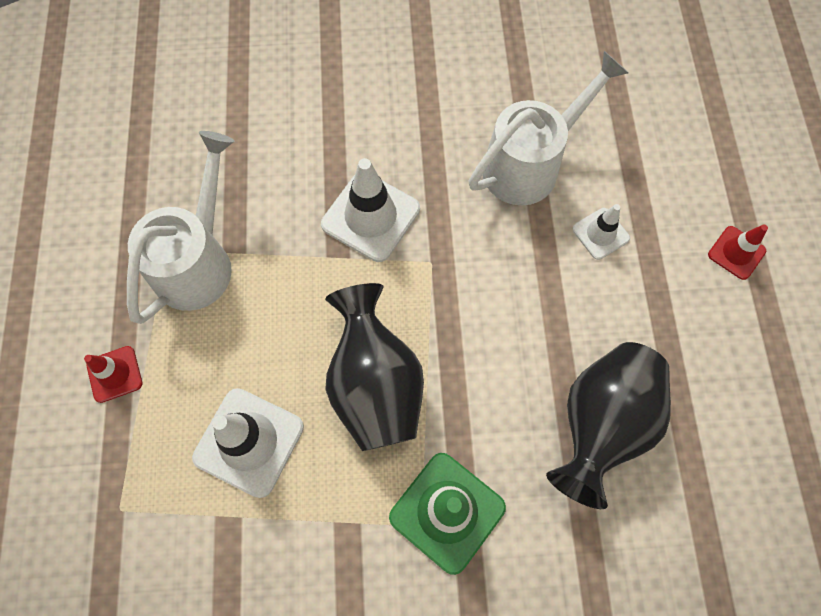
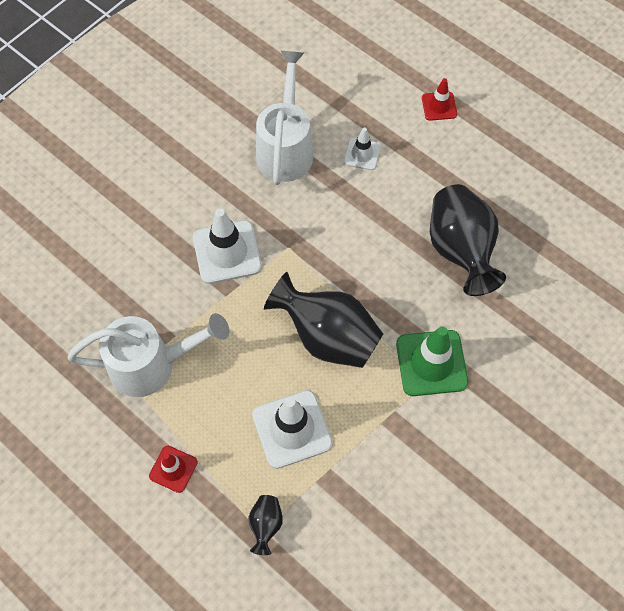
camera: 45 degrees left, 5 degrees down
white watering can [127,131,235,324] -> white watering can turned 105 degrees clockwise [67,313,229,397]
none -> black vase [248,495,283,555]

